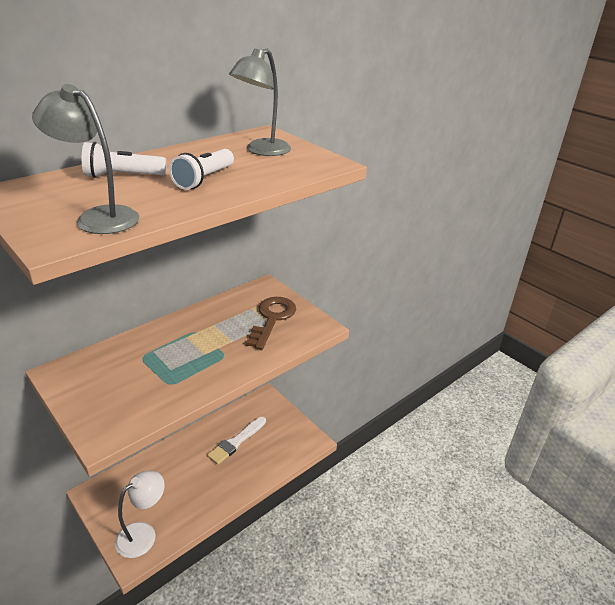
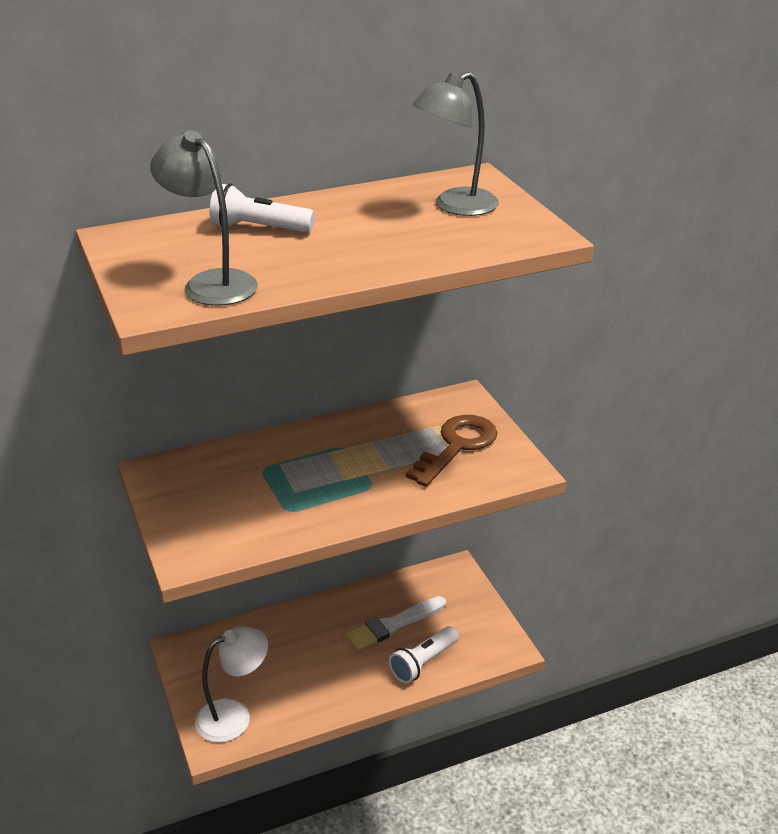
camera: 20 degrees right, 0 degrees up
white flashlight [169,149,234,190] -> white flashlight moved to [389,626,459,684]

